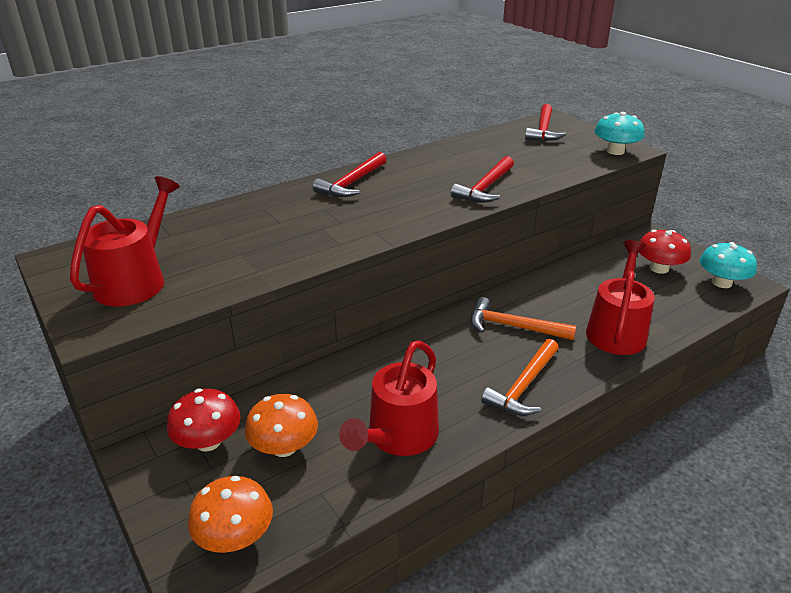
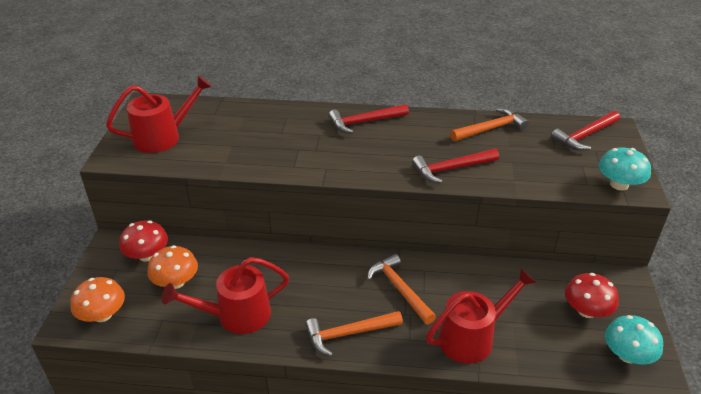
camera: 40 degrees right, 5 degrees up
none -> orange hammer [450,108,529,141]

